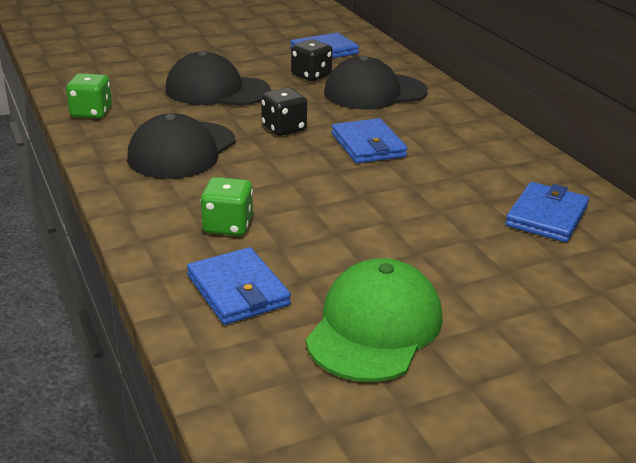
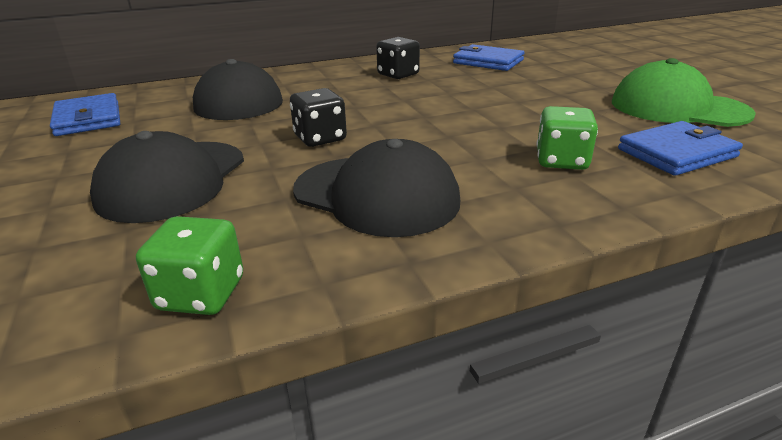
camera: 85 degrees left, 0 degrees up
black dice [291,39,333,81] -> black dice moved to [376,37,420,79]
blue wallet [332,118,408,164] -> none

